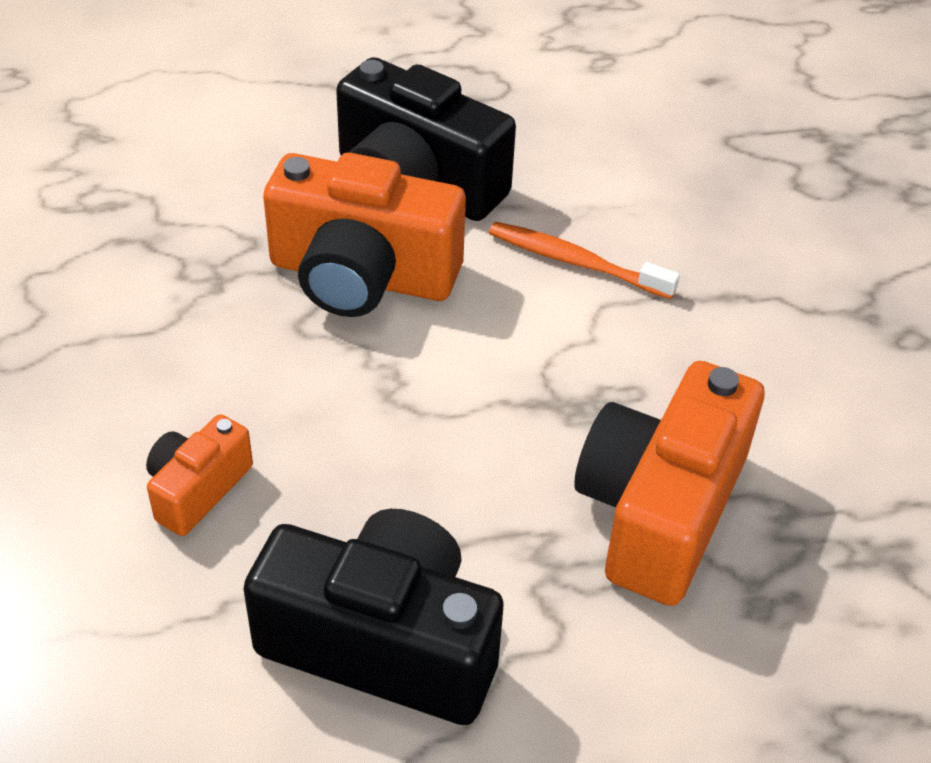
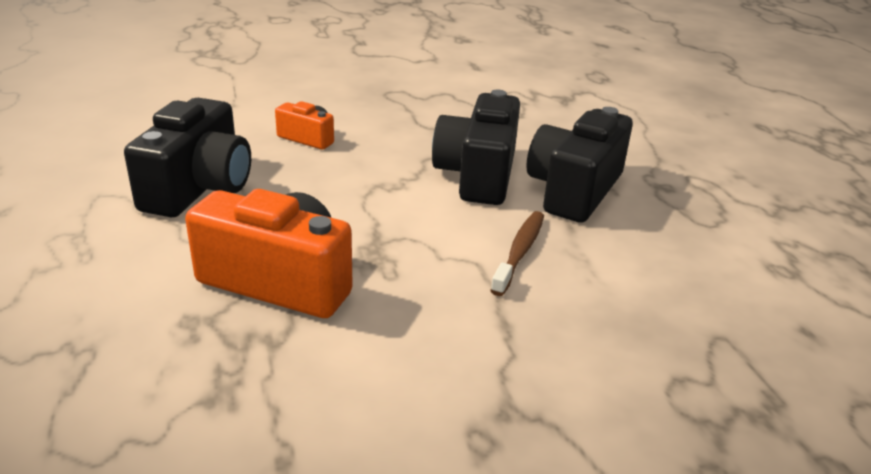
camera: 85 degrees right, 15 degrees down
orange camera [263,152,466,317] -> black camera [432,90,520,205]
orange toothbrush [489,221,680,299] -> brown toothbrush [490,211,544,296]

